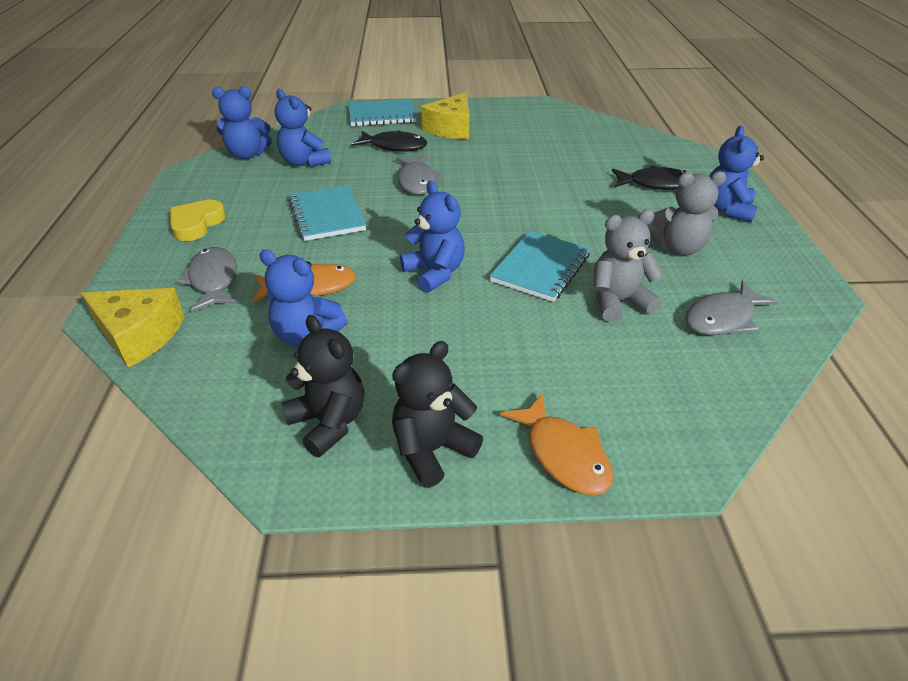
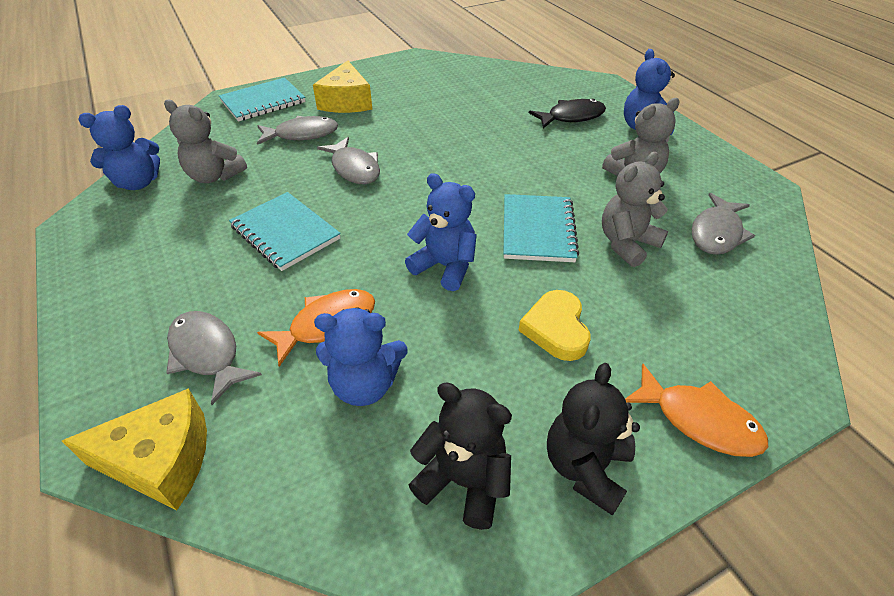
camera: 25 degrees left, 5 degrees up
yellow heart [170,200,226,241] -> yellow heart moved to [518,290,590,361]
blue teddy bear [275,89,332,167] -> grey teddy bear [164,99,247,183]
black fish [351,130,427,152] -> grey fish [257,116,338,145]

